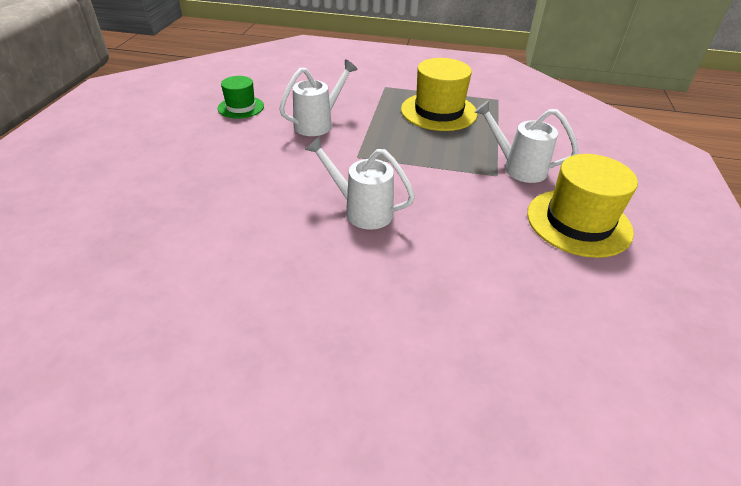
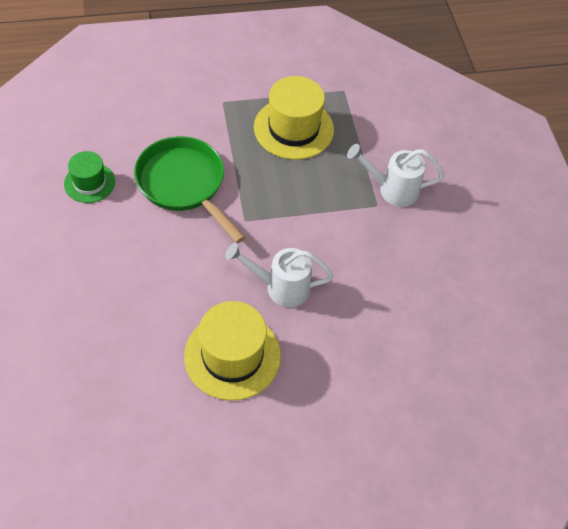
camera: 25 degrees left, 15 degrees up
white watering can [279,59,358,136] -> green pan [134,136,245,243]
yellow hat [527,154,638,258] -> yellow hat moved to [184,301,281,401]

